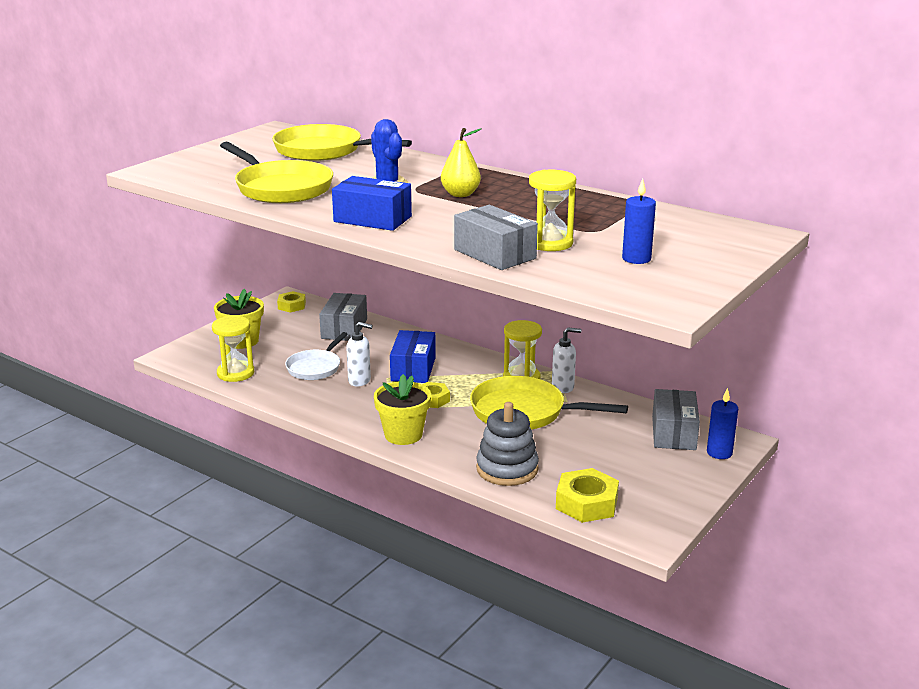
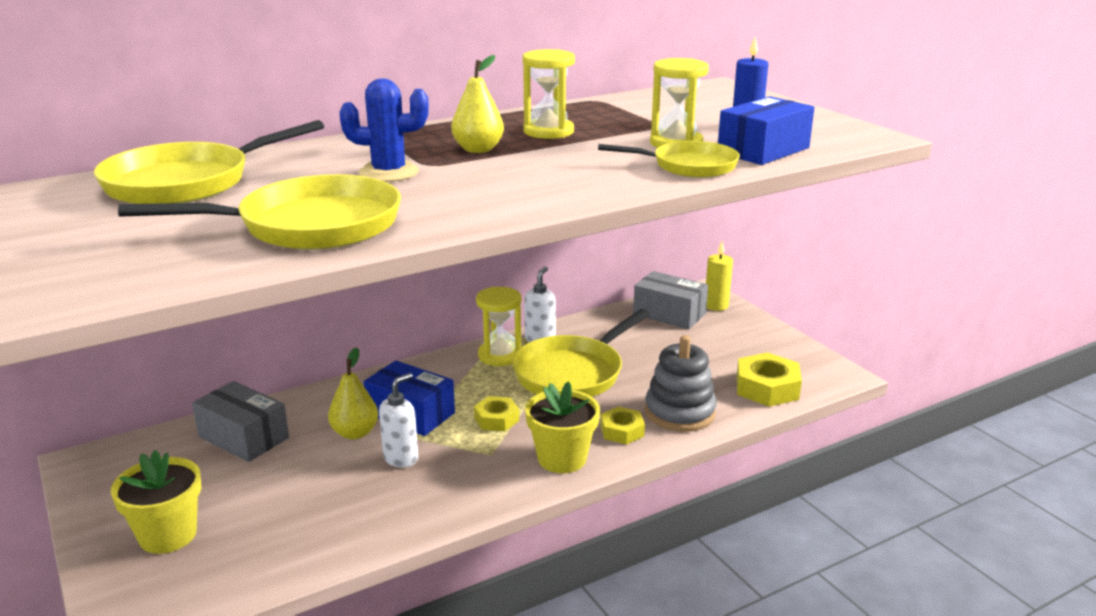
camera: 65 degrees left, 0 degrees up
yellow hourglass [212,316,254,382] -> yellow hourglass moved to [523,49,575,139]
yellow nut [277,291,306,313] -> yellow nut moved to [600,406,645,445]
white pan [285,332,348,380] -> none
blue box [332,176,412,231] -> blue box moved to [718,96,815,165]
grey box [454,205,538,270] -> yellow pan [598,141,740,178]
blue candle [707,388,738,459] -> yellow candle [706,241,733,311]
none -> yellow pear [328,347,378,439]

